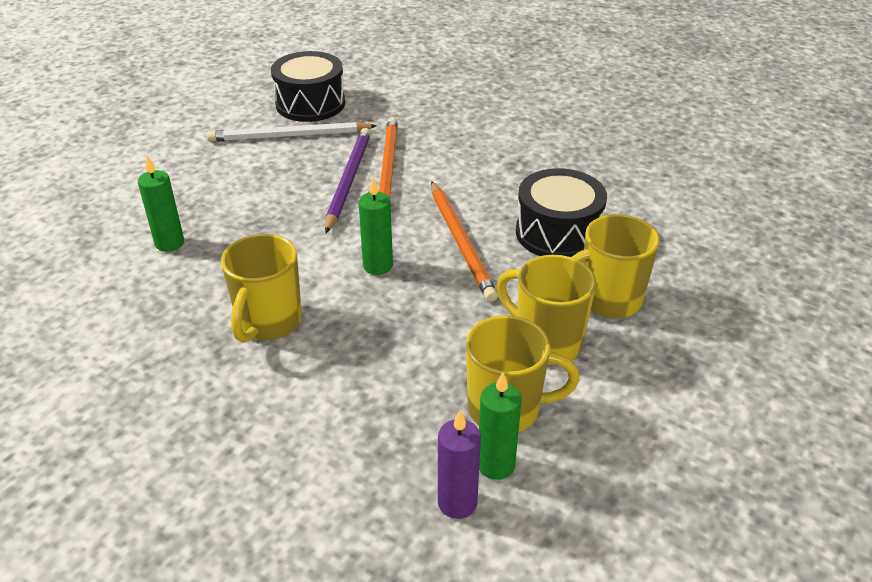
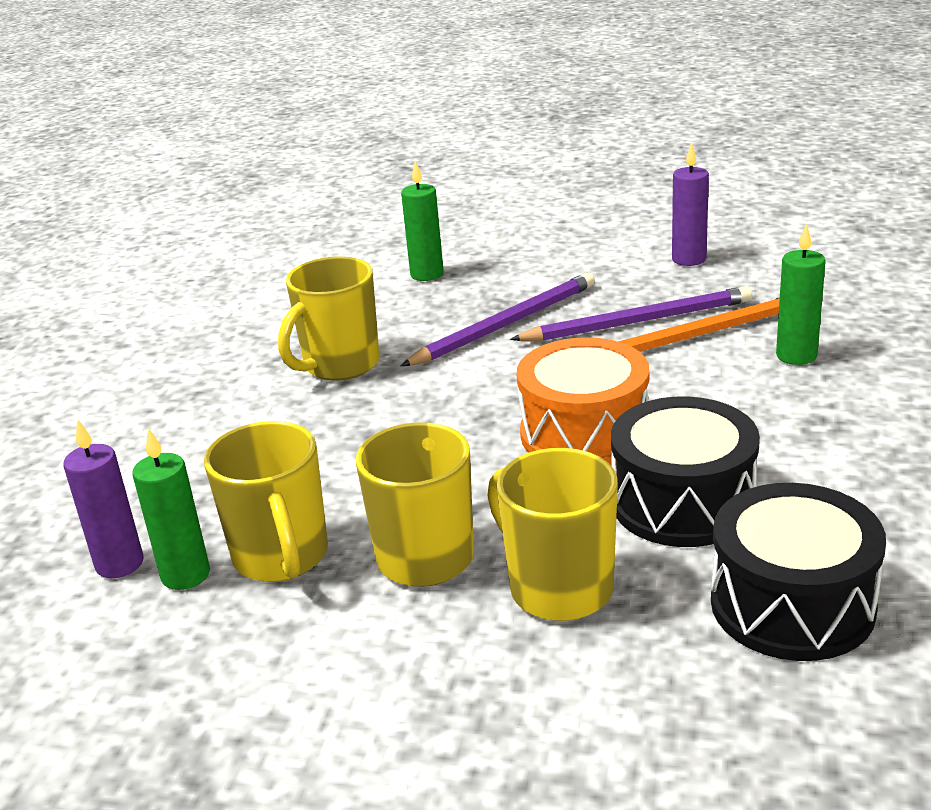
camera: 70 degrees right, 10 degrees down
white pencil [207,122,377,142] -> purple candle [672,143,709,266]
yellow mug [221,234,302,343] -> yellow mug turned 45 degrees counterclockwise [278,256,380,381]
black drum [271,51,345,122] -> black drum moved to [711,483,886,661]
green candle [359,177,393,275] -> green candle moved to [776,223,826,365]
orange pencil [431,181,498,302] -> orange drum [516,337,649,466]
none -> purple pencil [401,273,595,366]

